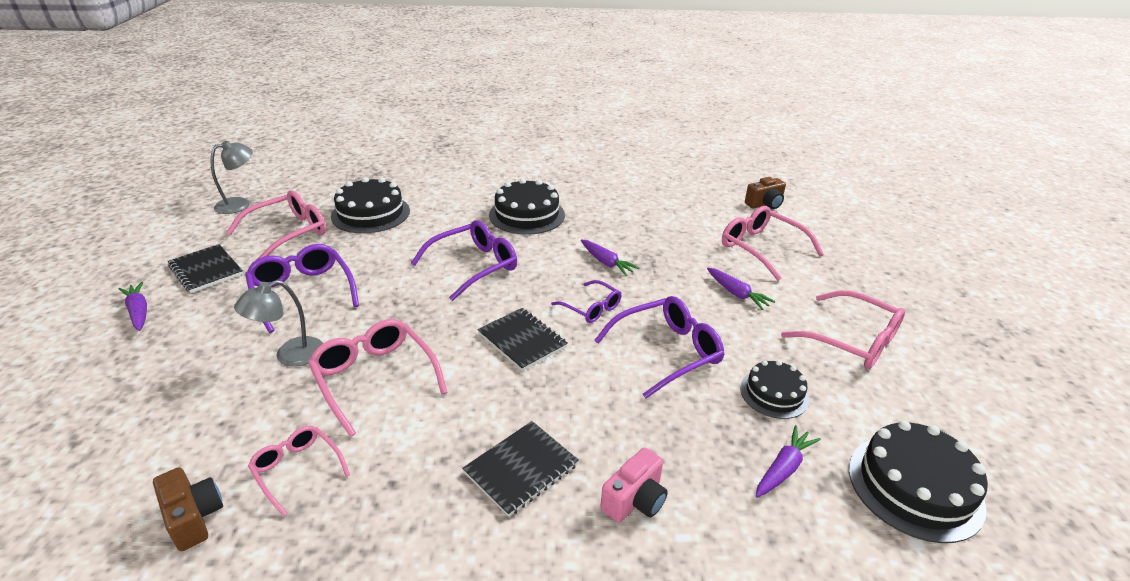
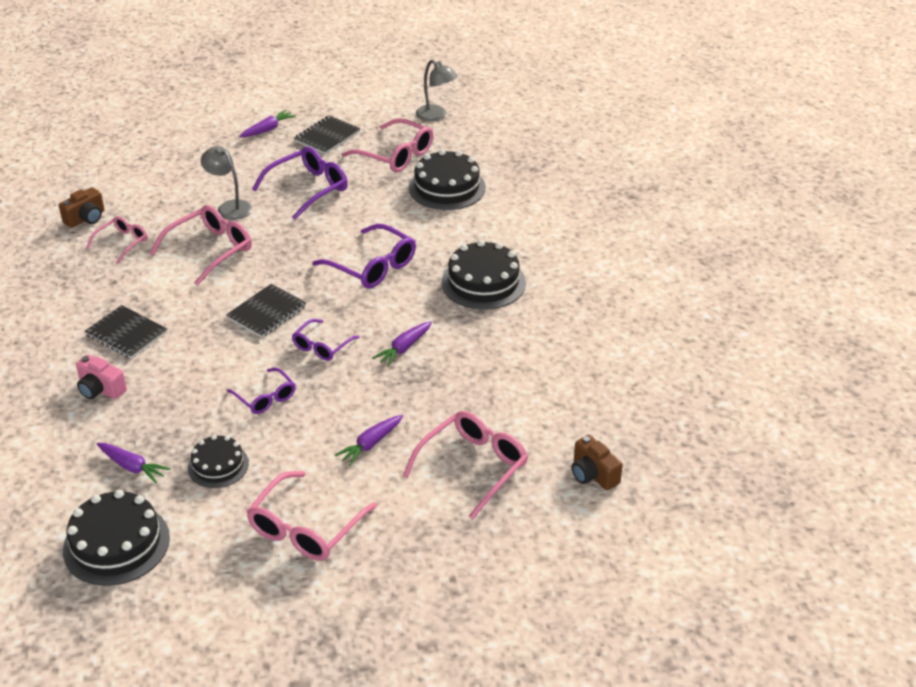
camera: 80 degrees right, 5 degrees up
purple glasses [595,296,724,398] -> purple glasses [227,368,296,414], size x0.60

